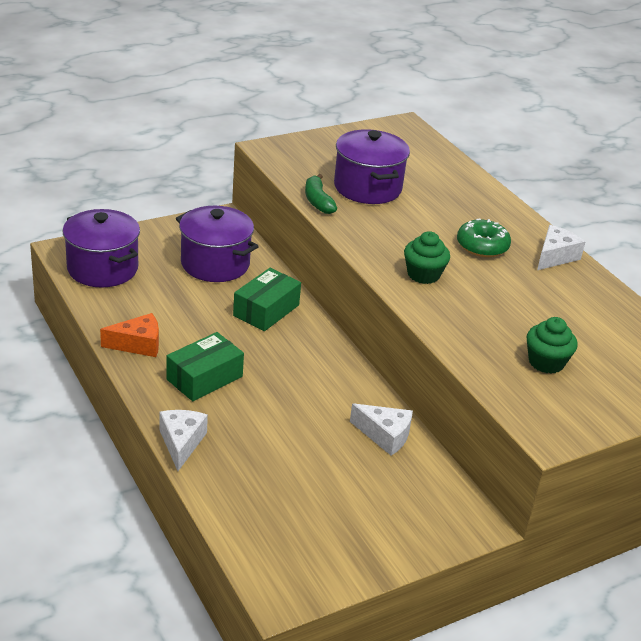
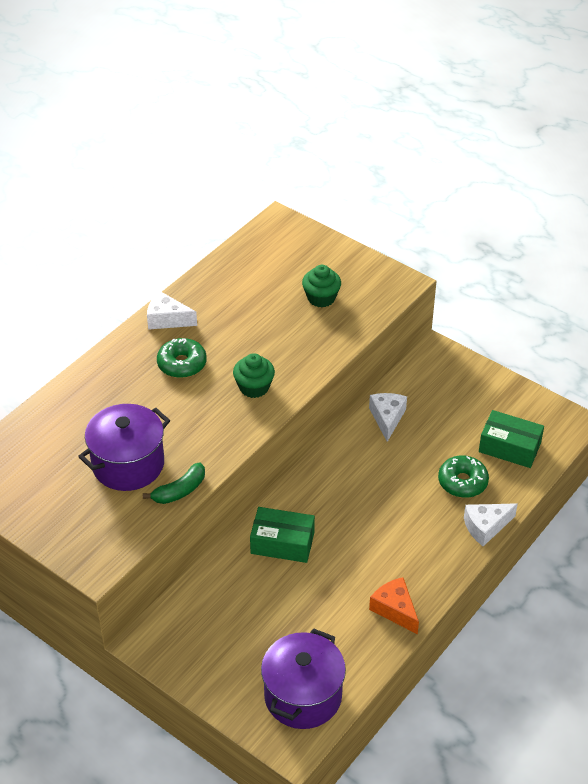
camera: 110 degrees left, 10 degrees up
green box [166,332,244,401] -> green box moved to [479,410,544,468]
purple pot [176,206,259,282] -> none
none -> green donut [438,456,489,498]

